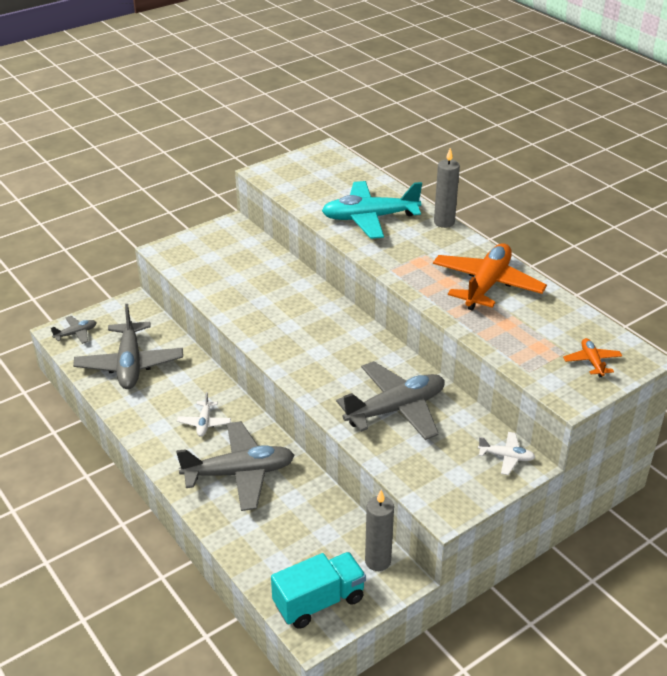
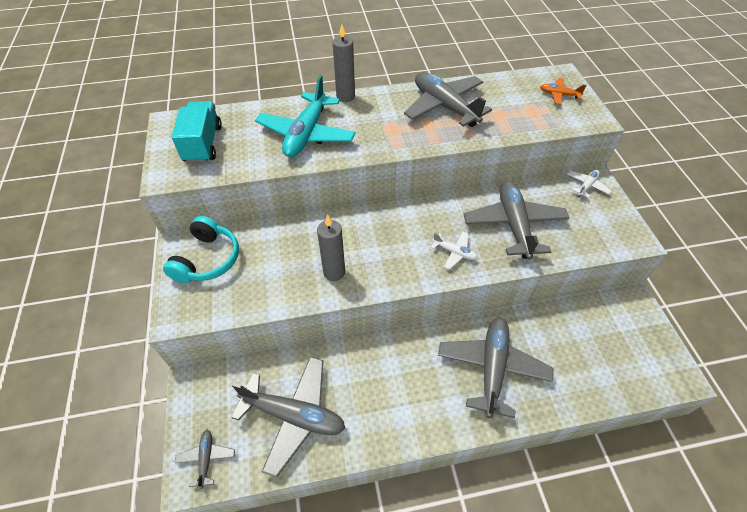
camera: 65 degrees left, 15 degrees up
white plane [177,392,231,437] -> white plane moved to [431,232,478,270]
turquoise truck [271,552,366,629] -> turquoise truck moved to [172,101,222,163]
grey candle [365,490,394,571] -> grey candle moved to [317,215,345,281]
orange plane [433,244,547,311] -> grey plane [404,72,492,127]
none -> turquoise headphones [163,216,239,283]

